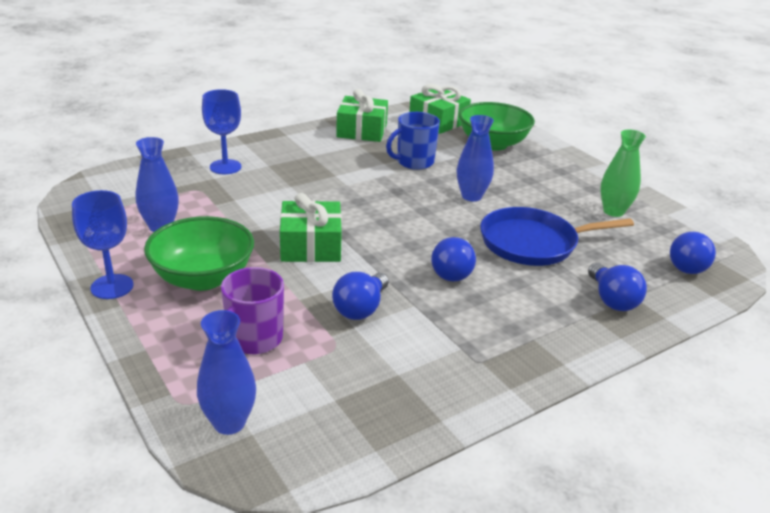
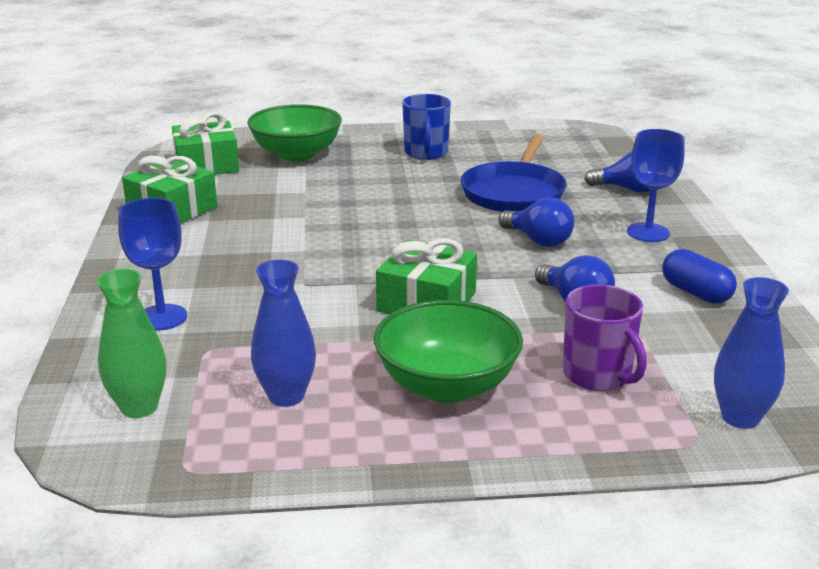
camera: 60 degrees left, 5 degrees down
blue goblet [72,190,134,299] -> blue goblet moved to [627,129,685,242]
blue mug [386,112,440,170] -> blue mug moved to [402,94,451,160]
blue vase [457,115,494,201] -> none
green vase [600,130,646,217] -> green vase moved to [97,269,166,418]
blue light bulb [670,232,716,274] -> none
none -> blue capsule [662,249,737,304]

